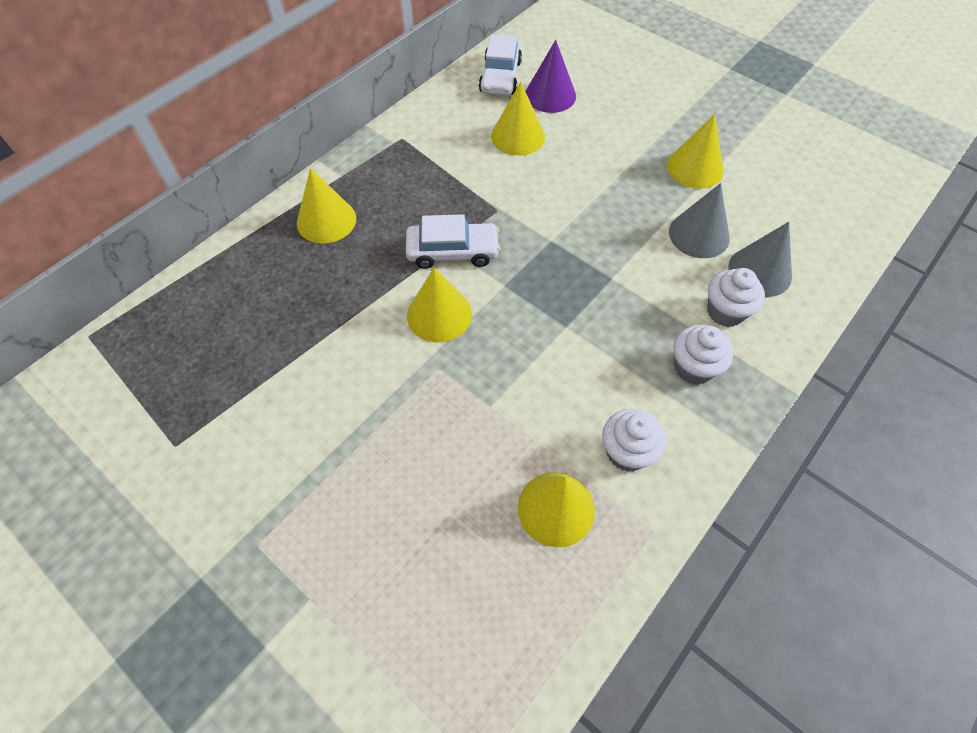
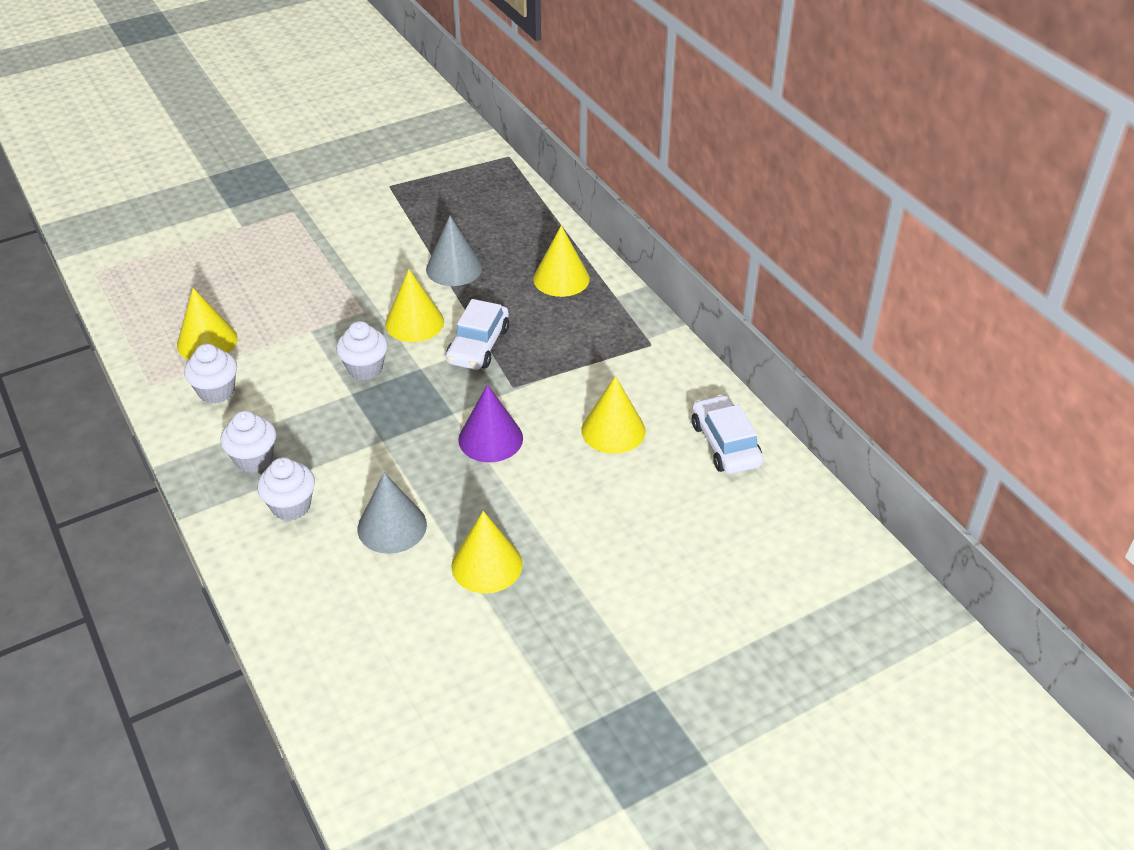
camera: 110 degrees right, 15 degrees down
white car [479,34,522,96] -> white car turned 45 degrees clockwise [692,394,763,474]
purple cone [525,40,576,113] -> purple cone moved to [458,384,523,462]
grey cone [728,222,792,297] -> grey cone moved to [426,216,482,286]
none -> white cupcake [336,321,388,380]

